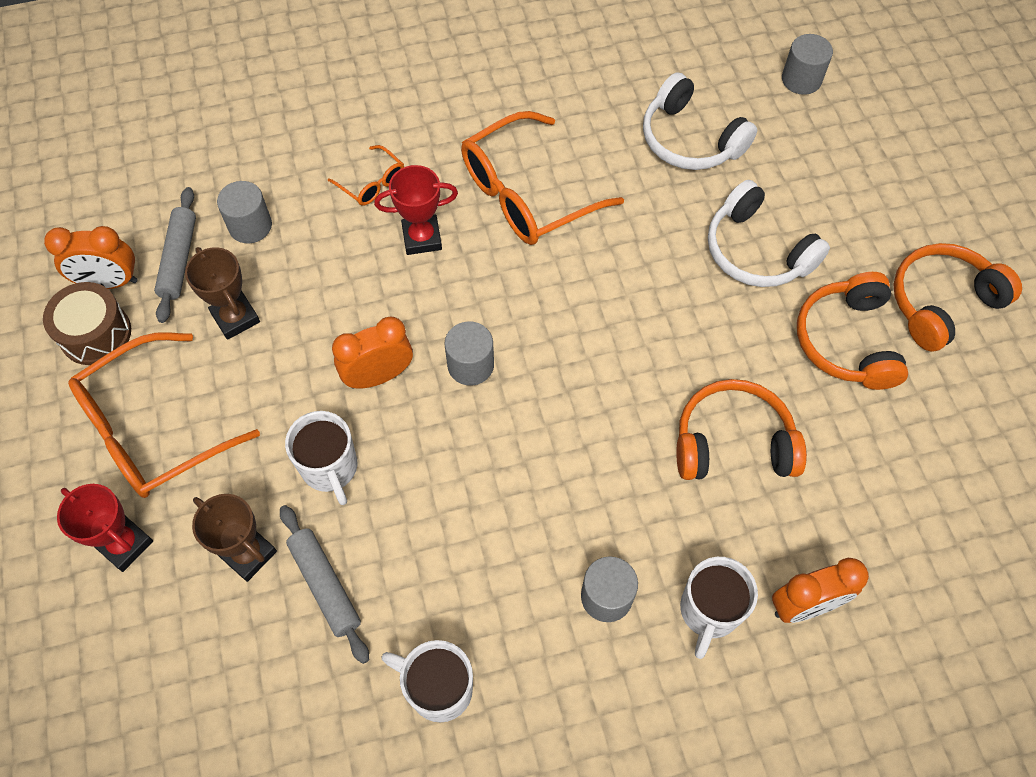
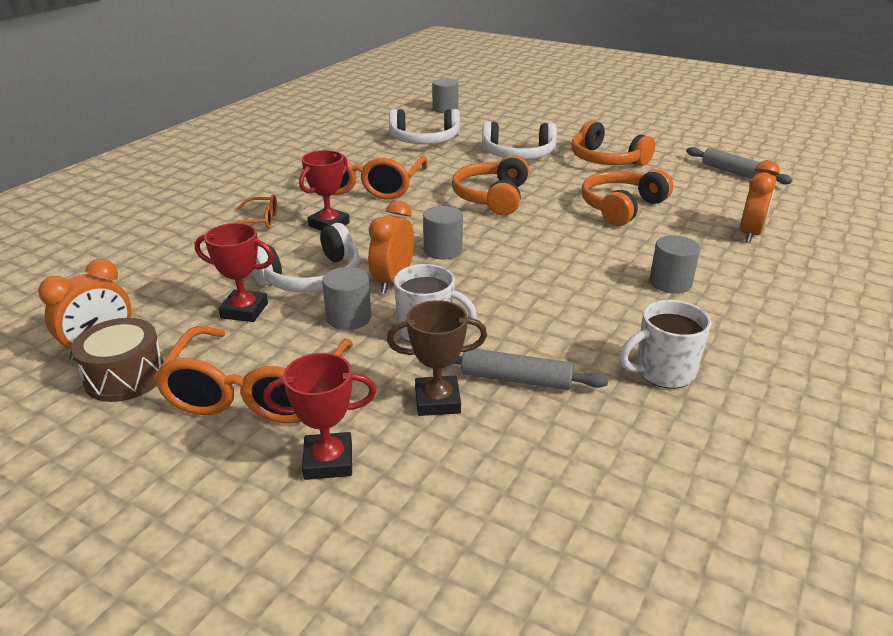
camera: 45 degrees left, 30 degrees down
grey rolling pin [154,187,196,323] -> grey rolling pin moved to [686,147,793,184]
brown trophy [185,247,260,340] -> red trophy [195,223,274,322]
grey cylinder [217,181,272,243] -> grey cylinder moved to [322,267,371,330]
white mug [680,557,758,659] -> none
orange headphones [893,243,1022,352] -> orange headphones moved to [452,155,529,216]
none -> white headphones [252,223,360,292]

